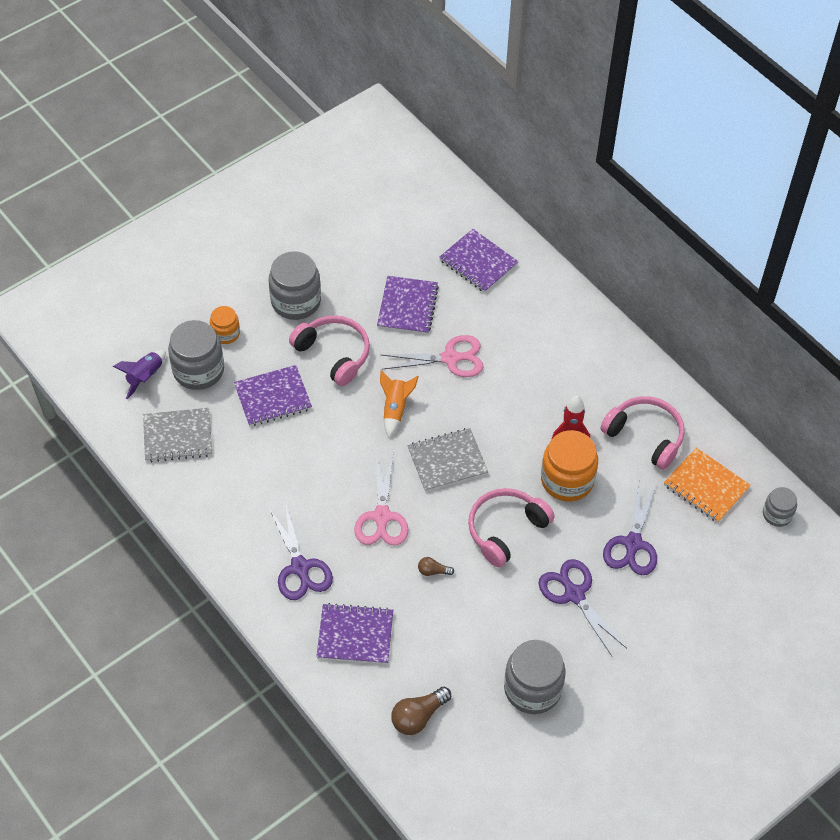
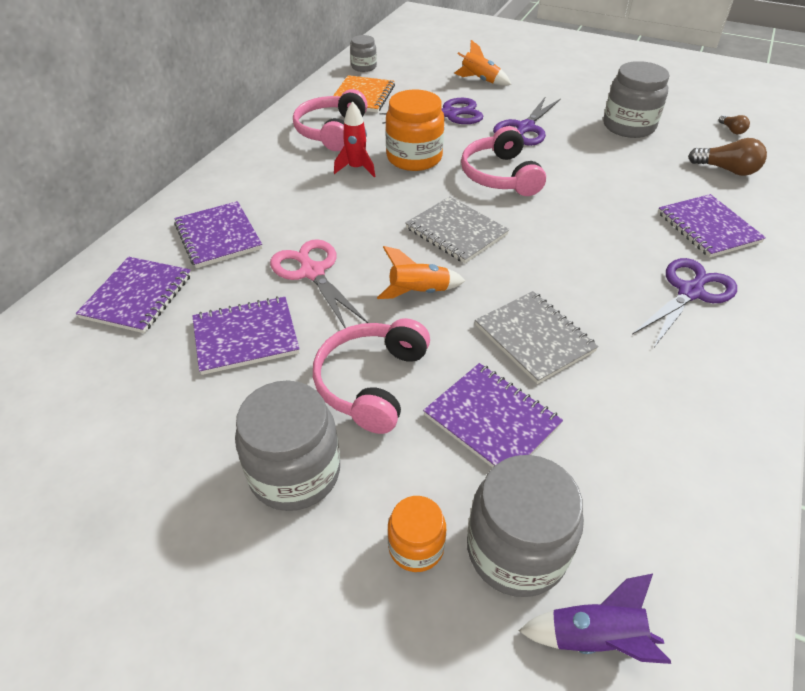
camera: 115 degrees left, 10 degrees down
grey notebook [143,408,212,463] -> grey notebook moved to [475,291,599,384]
pink scissors [354,453,409,546] -> none
brown light bulb [418,557,454,576] -> brown light bulb moved to [719,115,750,134]
pink headphones [468,488,555,567] -> pink headphones turned 60 degrees clockwise [461,126,546,196]
none -> purple notebook [174,201,262,268]
none -> orange rocket [454,40,511,86]

